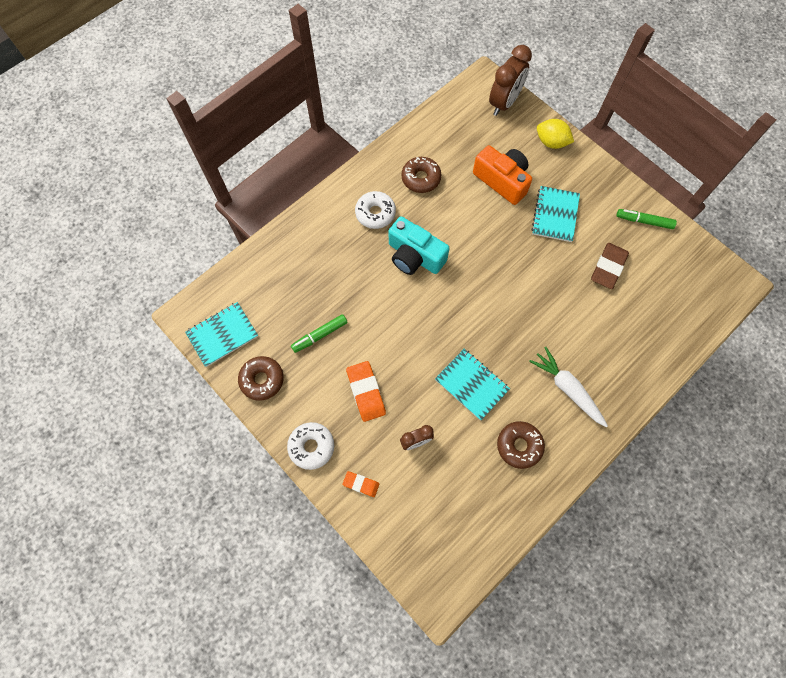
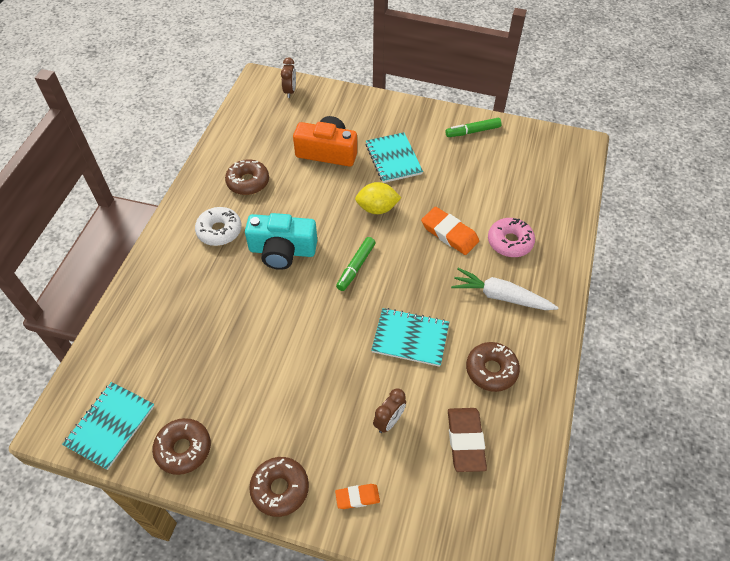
camera: 30 degrees left, 15 degrees down
white donut [287,422,334,470] -> brown donut [249,457,309,517]
green marker [291,314,348,353] -> green marker moved to [336,237,376,291]
orange eraser [346,361,386,422] -> orange eraser moved to [421,207,479,255]
brown clock [489,45,532,116] -> brown clock [281,57,296,98], size x0.55
yellow lemon [537,119,574,149] -> yellow lemon moved to [355,182,401,214]
brown eraser [591,243,629,289] -> brown eraser moved to [448,408,487,472]
none -> pink donut [488,218,535,257]

